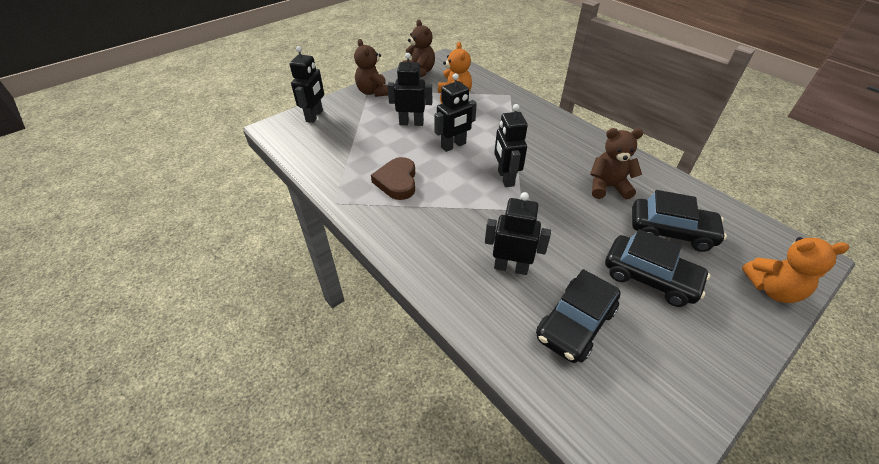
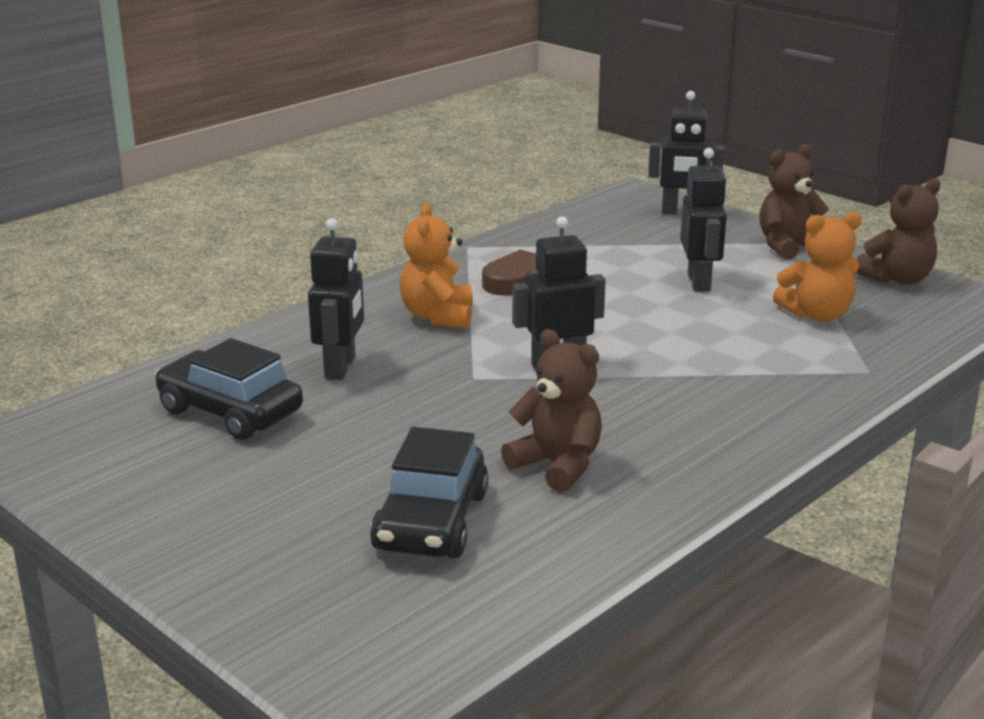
camera: 85 degrees right, 20 degrees down
black robot [434,73,477,152] -> none
brown teddy bear [590,128,643,200] -> brown teddy bear turned 45 degrees counterclockwise [501,329,602,492]
black car [605,229,710,307] -> none
orange teddy bear [742,237,849,303] -> orange teddy bear moved to [400,203,473,329]

